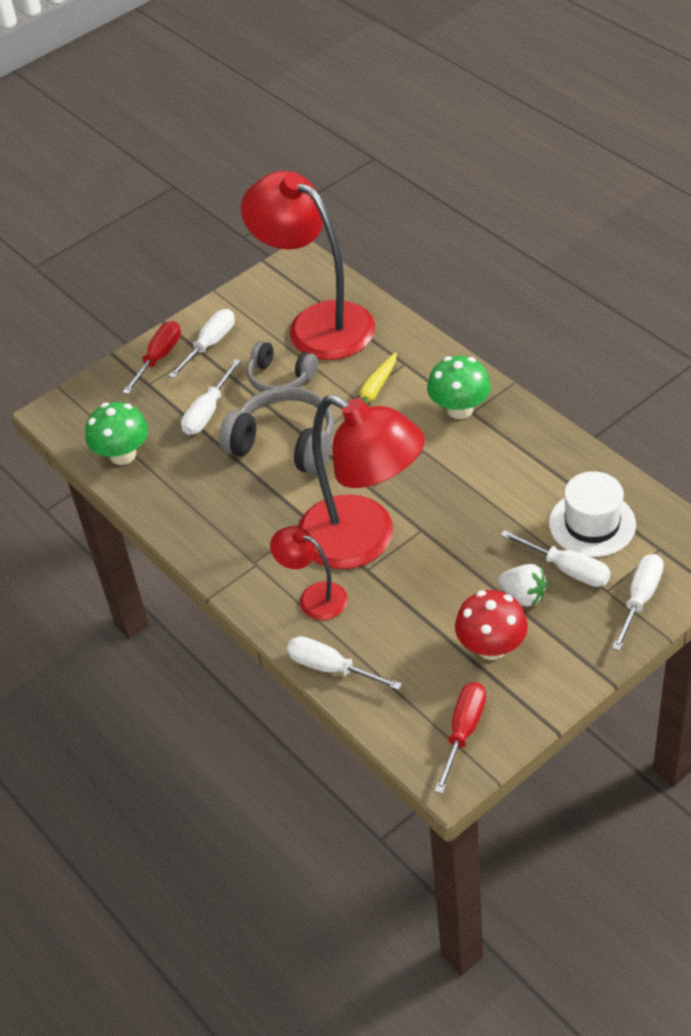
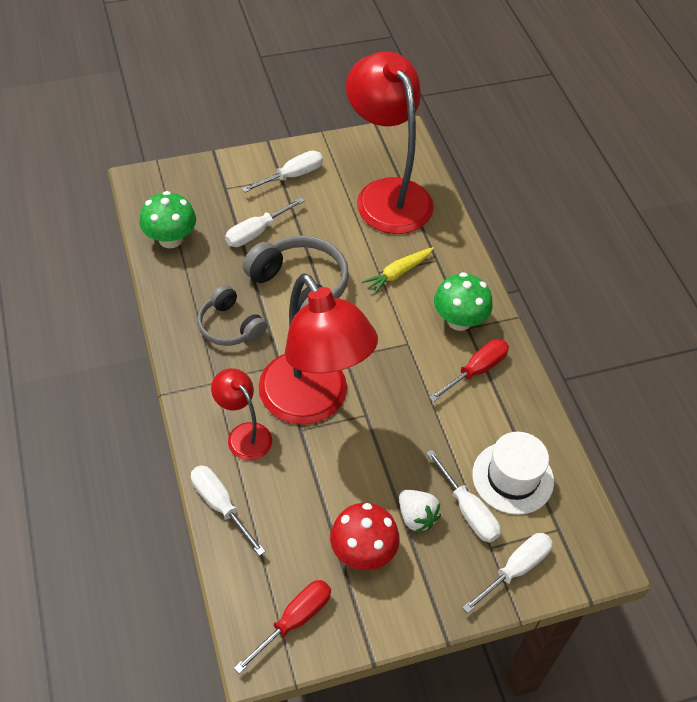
camera: 15 degrees right, 5 degrees up
red screwdriver [122,321,181,394] -> red screwdriver moved to [429,339,509,402]
grey headphones [247,341,318,392] -> grey headphones moved to [197,285,267,346]

